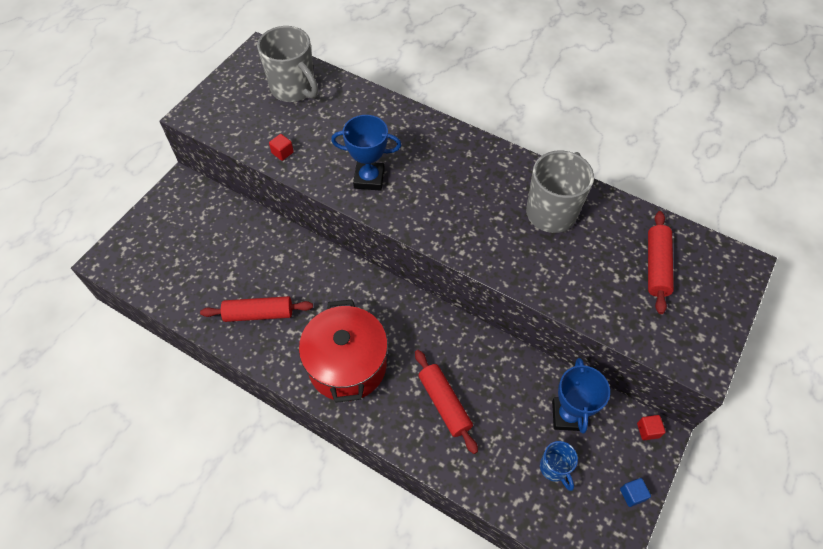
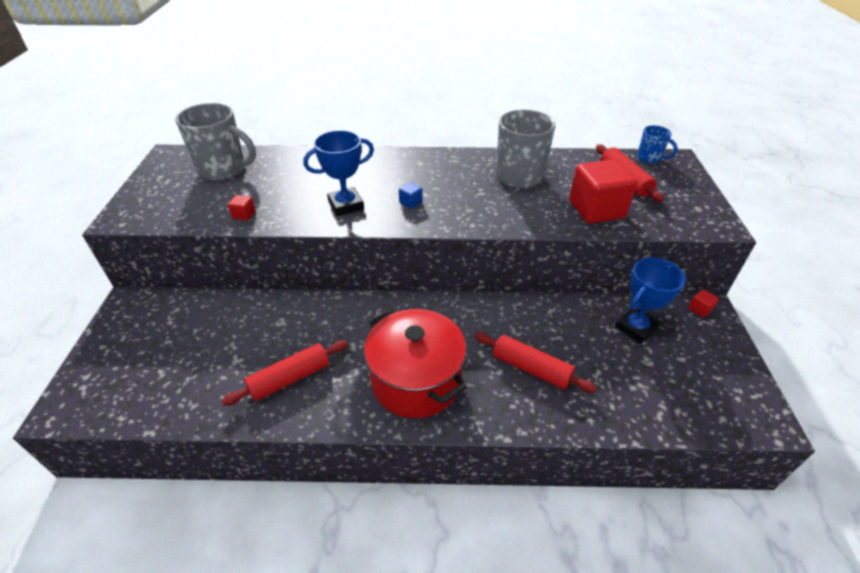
camera: 30 degrees left, 15 degrees down
blue mug [540,441,578,491] -> blue mug moved to [637,125,678,164]
blue trophy [552,358,610,433] -> blue trophy turned 75 degrees clockwise [615,257,686,344]
blue cube [620,478,651,507] -> blue cube moved to [399,182,423,209]
none -> red cube [569,159,637,224]

